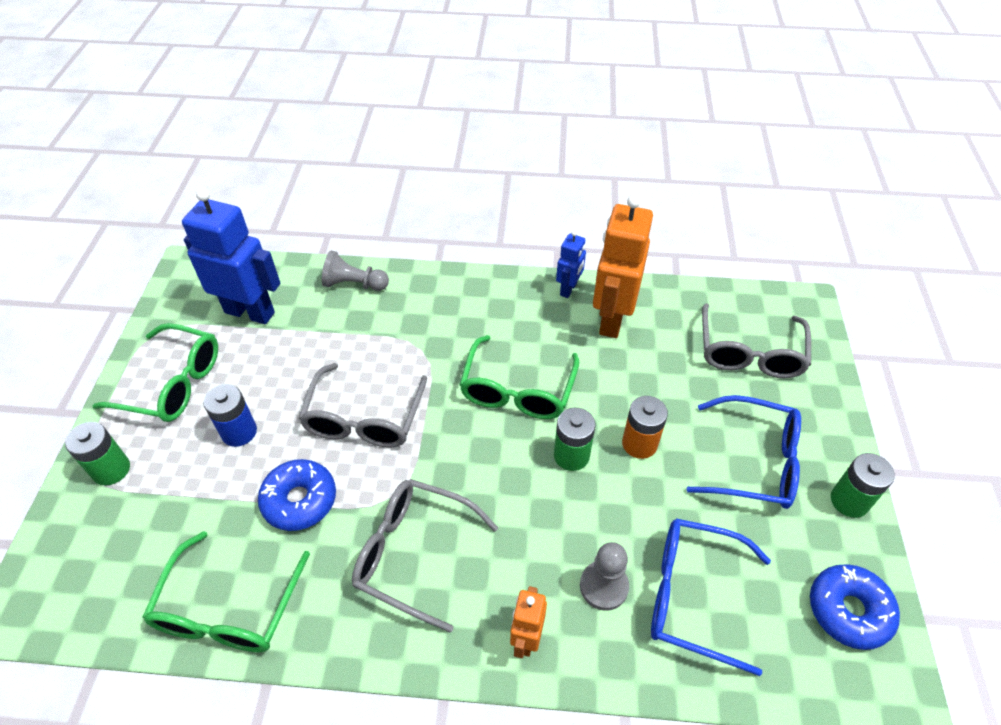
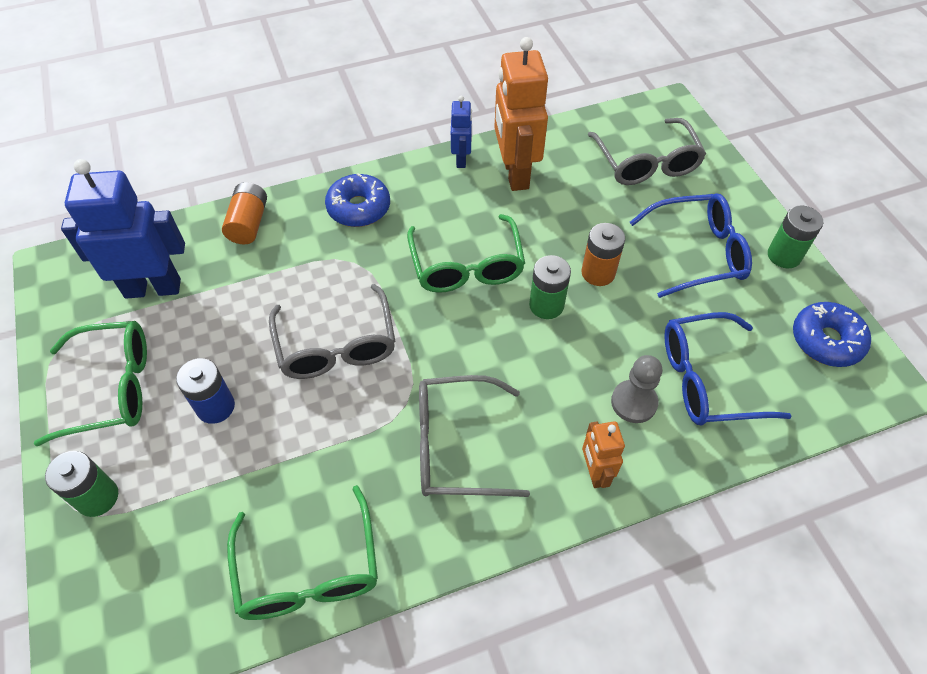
camera: 25 degrees left, 5 degrees up
blue donut [258,459,336,531] -> blue donut moved to [325,173,390,227]
grey pawn [322,251,389,291] -> orange battery [222,182,267,244]

